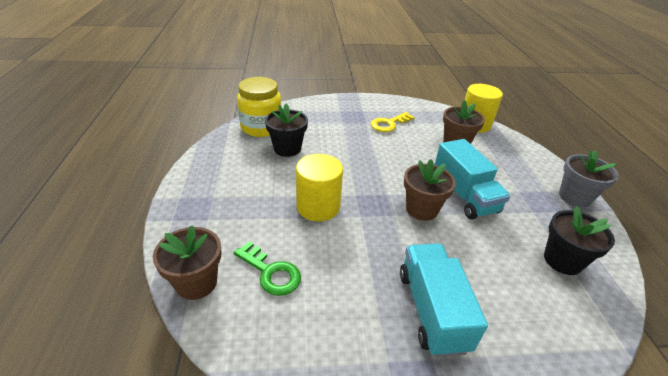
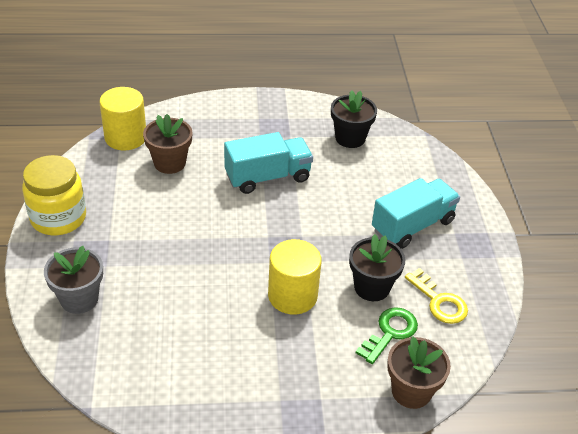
camera: 90 degrees left, 5 degrees up
yellow jar [237,77,282,137] -> yellow jar moved to [22,155,86,235]
black flower pot [265,104,308,157] -> black flower pot moved to [349,234,405,301]
yellow key [371,112,415,132] -> yellow key moved to [405,268,468,324]
turquoise truck [400,244,488,357] -> turquoise truck turned 150 degrees clockwise [372,178,460,249]
brown flower pot [404,159,456,221] -> none
grey flower pot [559,150,619,207] -> grey flower pot moved to [44,246,103,314]

